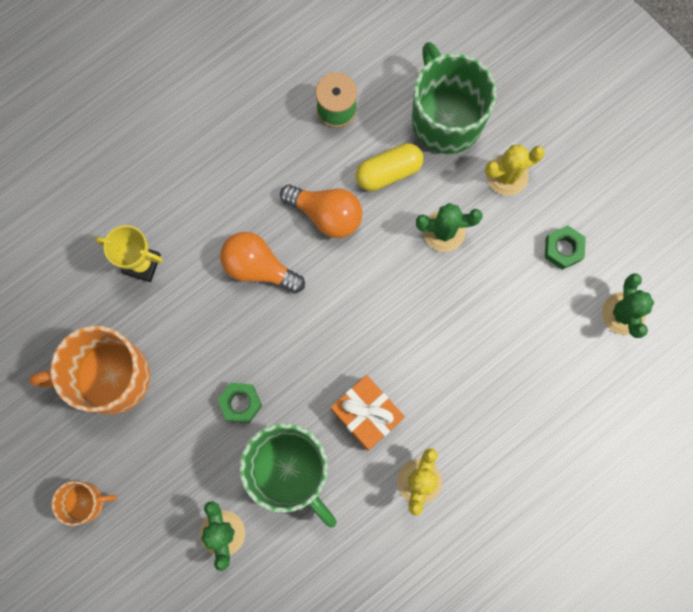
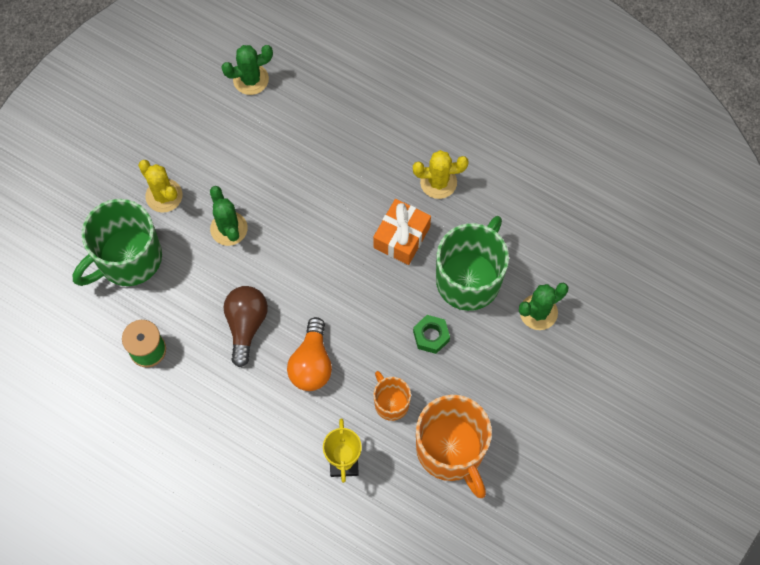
camera: 110 degrees left, 10 degrees down
orange mug [52,481,117,526] -> orange mug moved to [373,371,411,421]
orange light bulb [280,184,363,238] -> brown light bulb [223,286,268,367]
yellow capsule [355,143,423,191] -> none
green nut [545,225,586,270] -> none

